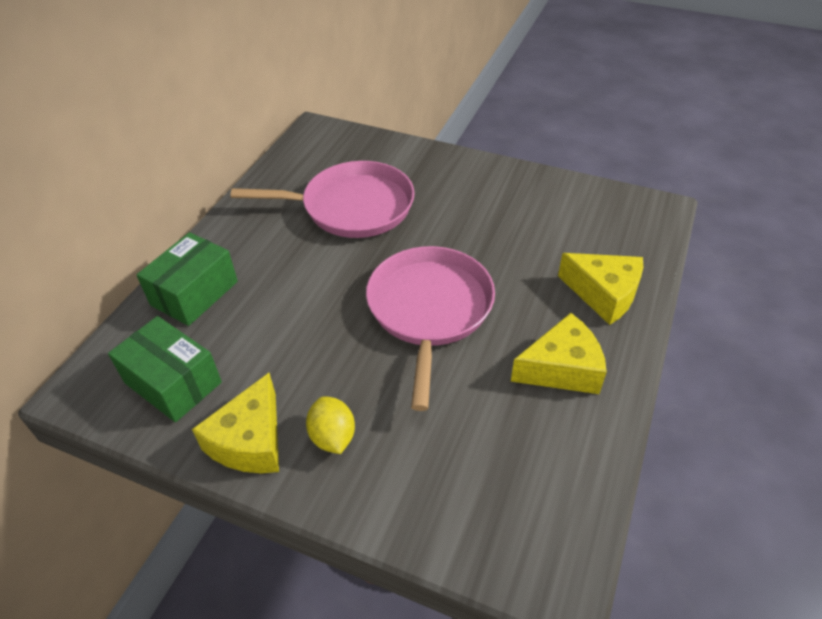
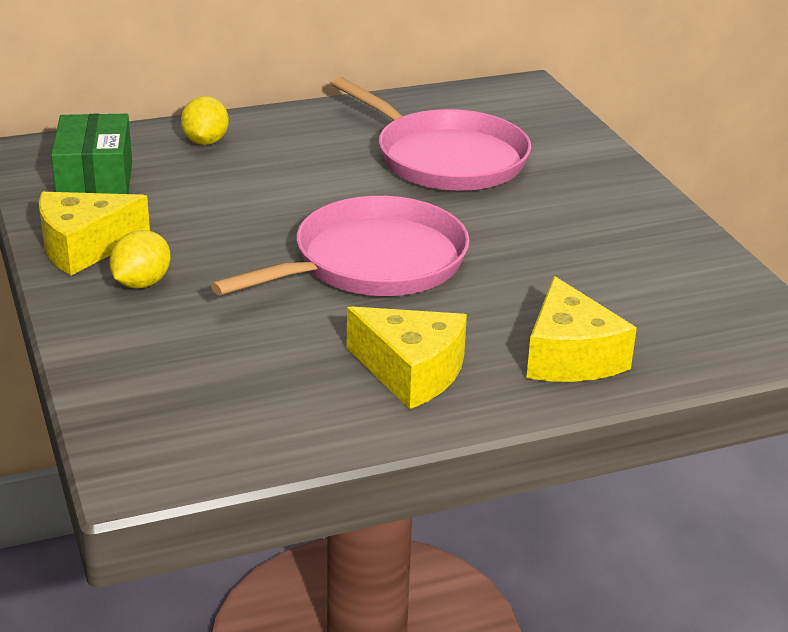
camera: 45 degrees right, 15 degrees down
green box [136,232,238,326] -> yellow lemon [181,96,229,145]

